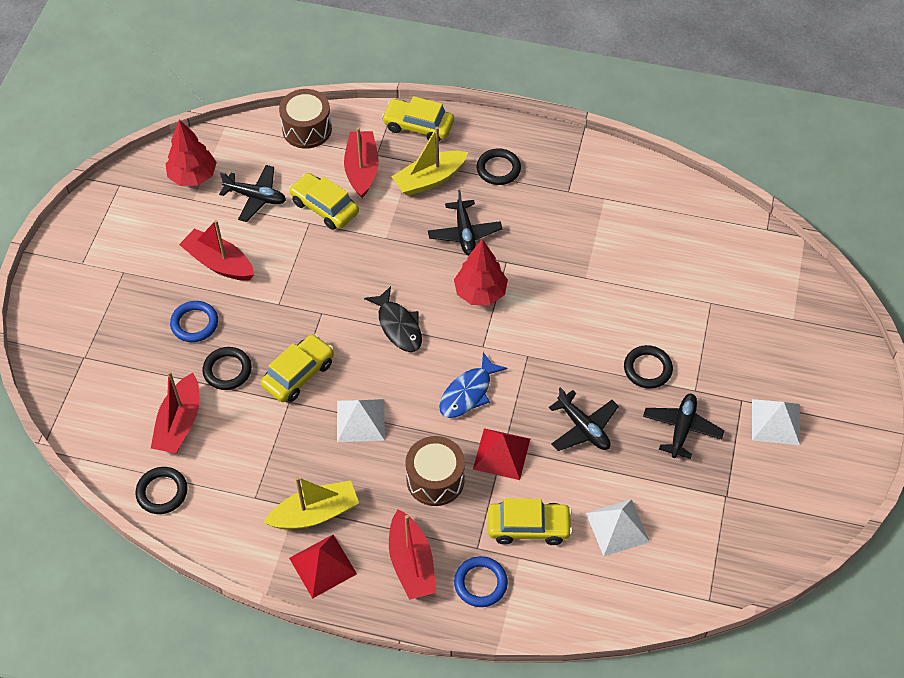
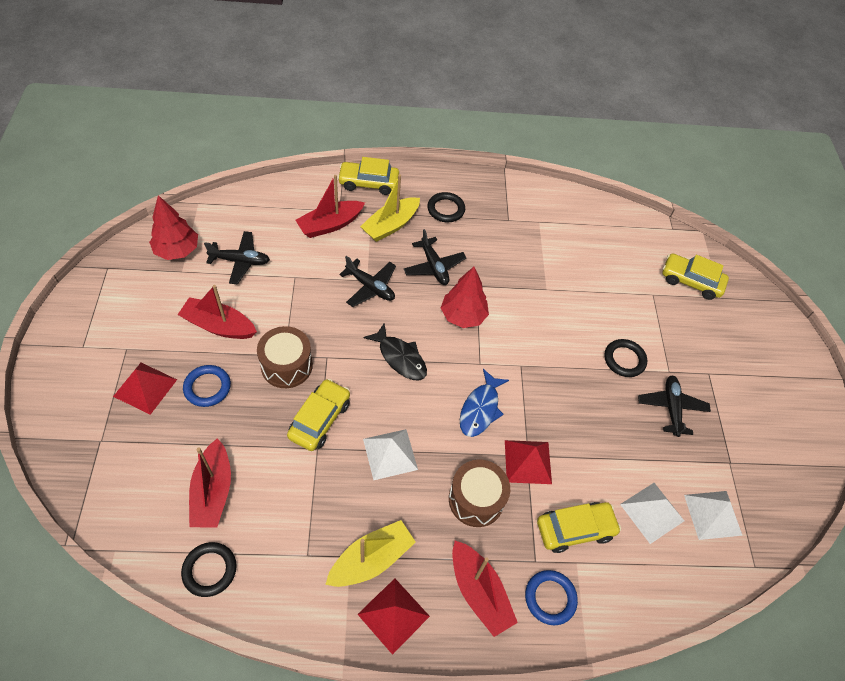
camera: 20 degrees left, 0 degrees up
black ring [203,347,252,390] -> none
brown drum [279,89,332,149] -> brown drum moved to [257,326,313,388]
yellow car [289,173,359,230] -> yellow car moved to [662,254,729,300]
red boat [344,127,379,198] -> red boat turned 105 degrees counterclockwise [295,175,365,238]
black plane [549,387,619,451] -> black plane moved to [339,256,396,307]
white pyramid [752,399,800,445] -> white pyramid moved to [684,491,743,540]
none -> red pyramid [113,363,177,415]

